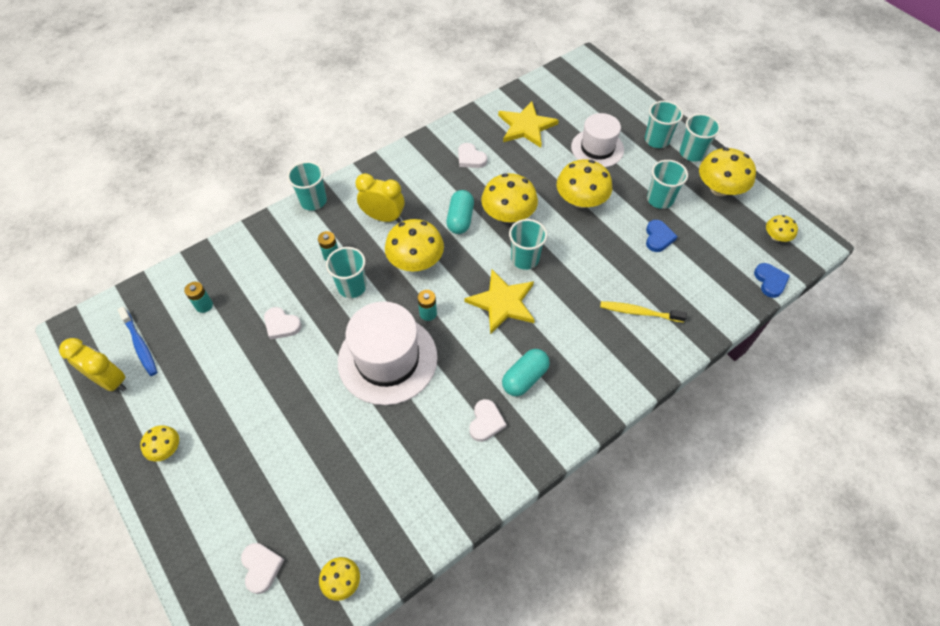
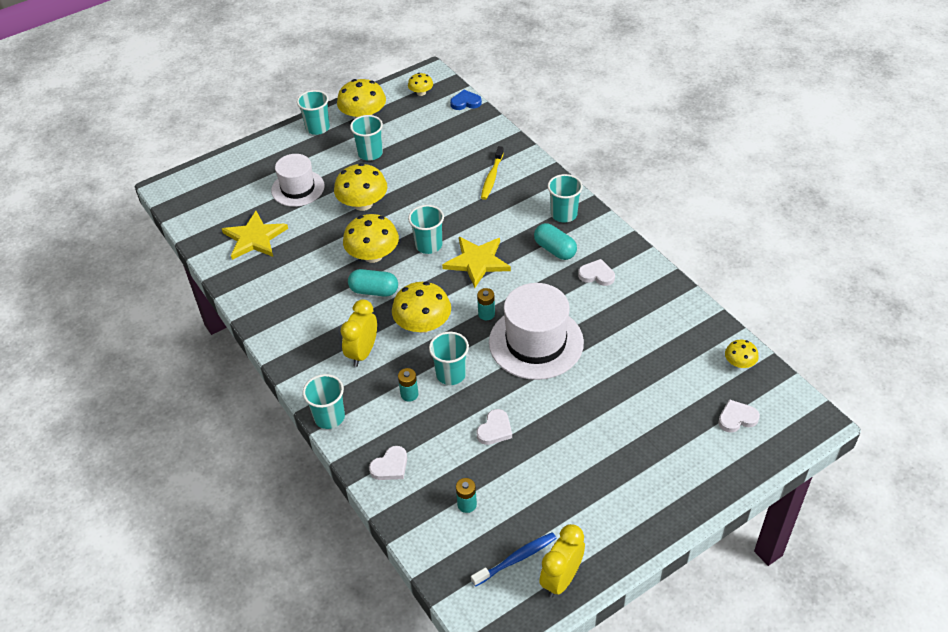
camera: 85 degrees left, 10 degrees down
yellow mushroom [140,425,179,462] -> none
white heart [458,143,487,168] -> white heart moved to [369,446,407,480]
turquoise cup [645,101,683,148] -> turquoise cup moved to [548,174,583,223]
blue heart [646,220,678,252] -> none

